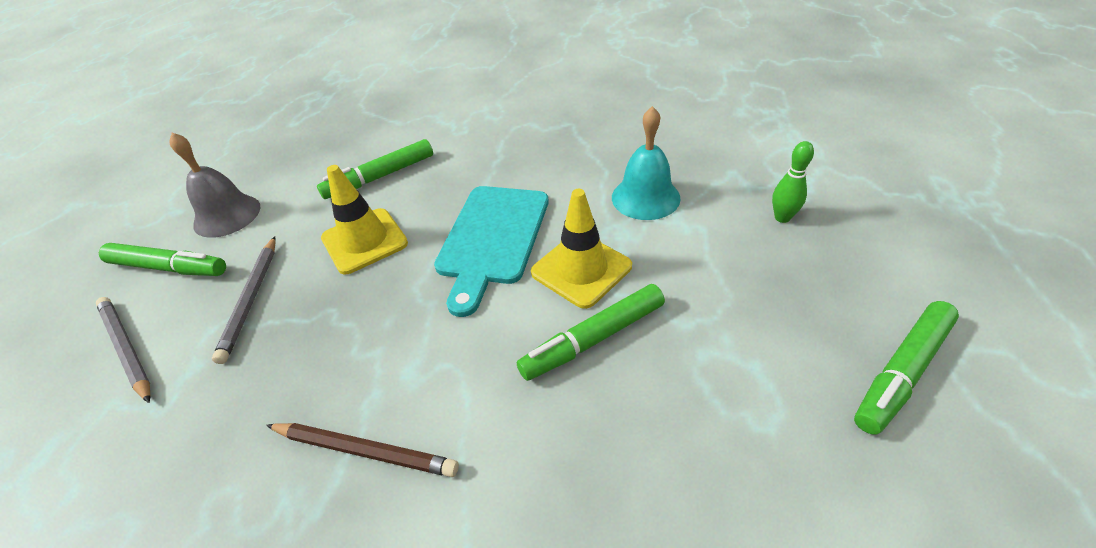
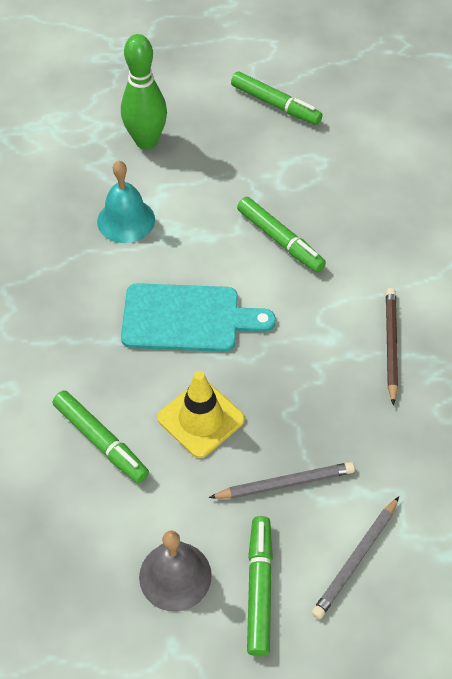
camera: 105 degrees left, 10 degrees up
yellow traffic cone [531,189,632,309] -> none
green bowling pin [772,141,814,223] -> green bowling pin [121,34,167,149], size x1.98

